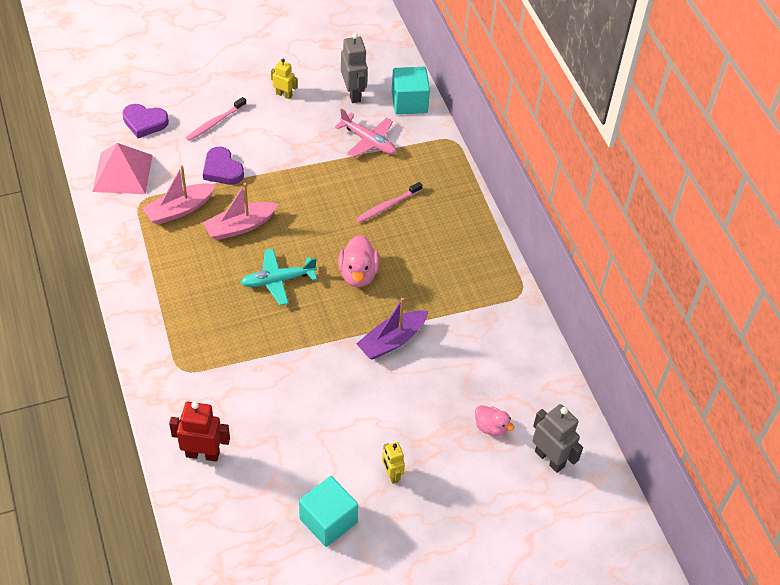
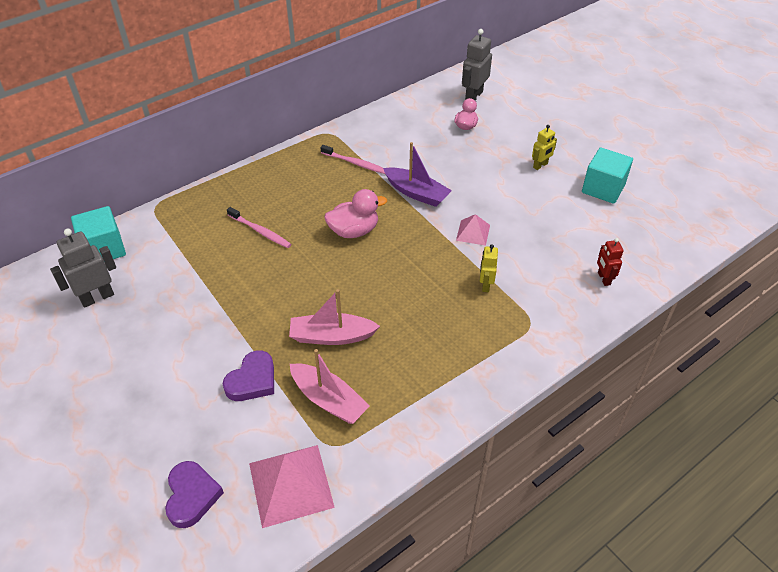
camera: 105 degrees left, 5 degrees down
red robot [169,401,230,462] -> red robot [597,238,624,286], size x0.61
pink toothbrush [186,97,247,141] -> pink toothbrush moved to [320,145,385,174]
pink boat [203,183,278,240] -> pink boat turned 135 degrees clockwise [289,289,380,345]
turquoise plane [241,249,317,305] -> none
yellow robot [271,59,298,99] -> yellow robot moved to [480,244,498,292]
pink plane [335,108,396,158] -> none
none -> pink pyramid [456,214,490,246]

